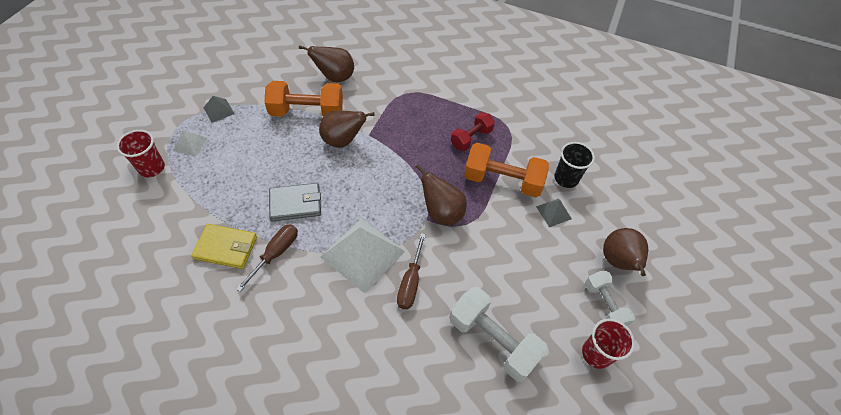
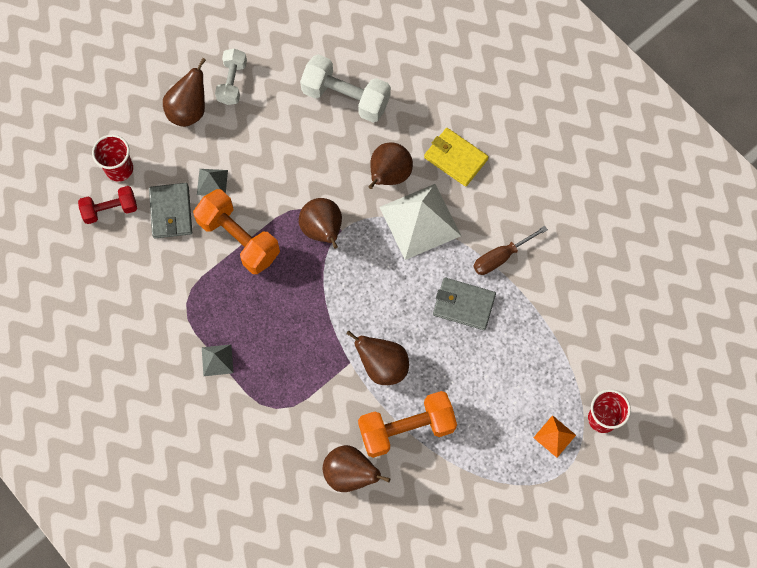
camera: 150 degrees left, 15 degrees up
white pyramid [173,130,208,157] -> orange pyramid [533,415,576,457]
yellow wallet [191,224,257,269] -> yellow wallet moved to [424,128,489,187]
grey pyramid [204,96,235,123] -> grey pyramid moved to [202,344,234,376]
orange dumbbell [264,81,343,117] -> orange dumbbell turned 45 degrees counterclockwise [358,391,457,458]
brown screwdriver [397,233,426,309] -> brown pear [369,142,413,189]
white dumbbell [449,287,548,382] -> white dumbbell turned 45 degrees counterclockwise [300,54,391,123]
red dumbbell [451,112,495,151] -> red dumbbell moved to [78,186,137,224]
black cup [554,142,595,188] -> grey wallet [149,183,192,238]
red cup [582,318,635,369] -> red cup moved to [92,134,133,182]

